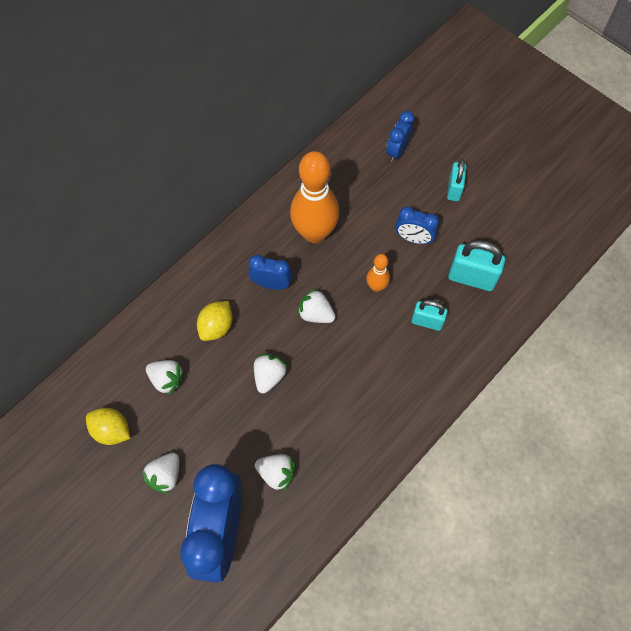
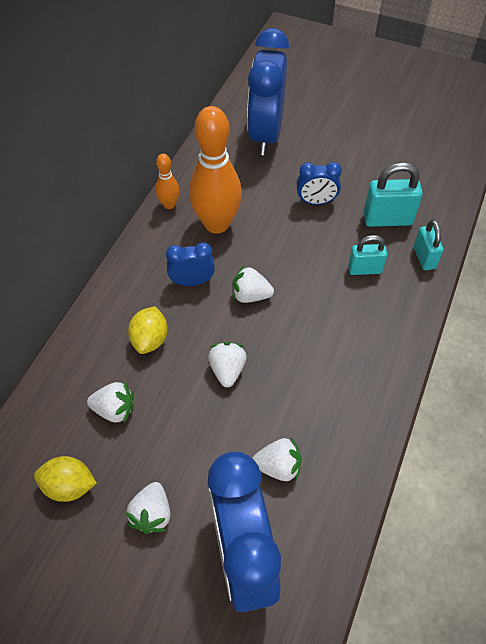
camera: 20 degrees left, 10 degrees down
orange bowling pin [366,254,390,292] -> orange bowling pin moved to [155,154,180,209]
blue clock [386,111,415,162] -> blue clock [247,28,289,155], size x2.11
turquoise padlock [447,159,467,201] -> turquoise padlock moved to [414,220,444,270]

